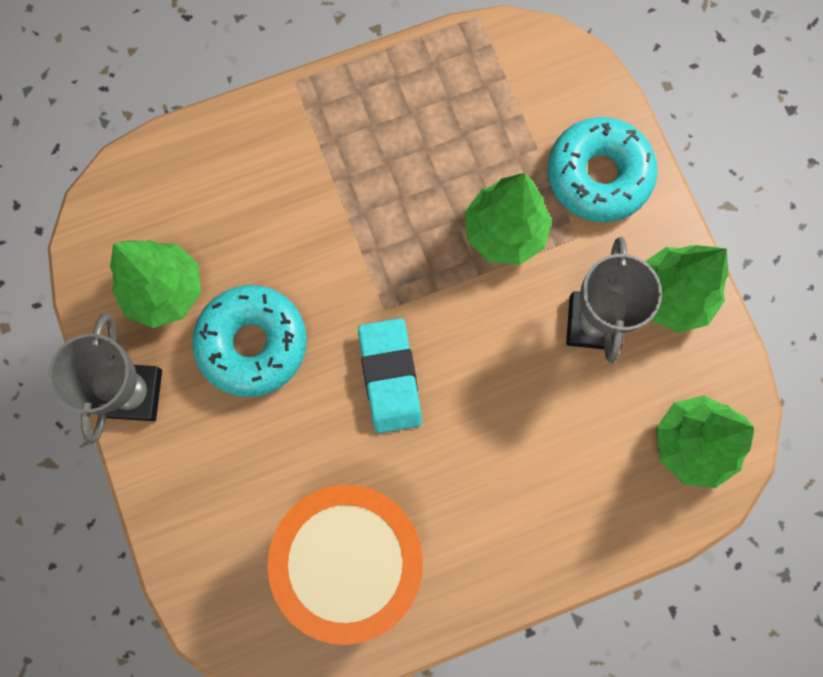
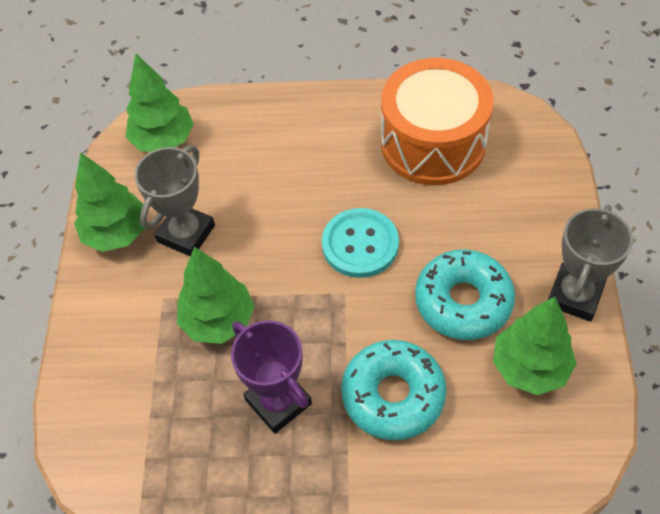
camera: 155 degrees left, 20 degrees down
turquoise eraser [358,318,422,433] -> turquoise button [322,208,399,278]
turquoise donut [548,117,657,222] -> turquoise donut moved to [341,340,447,440]
none -> purple trophy [231,320,312,434]

